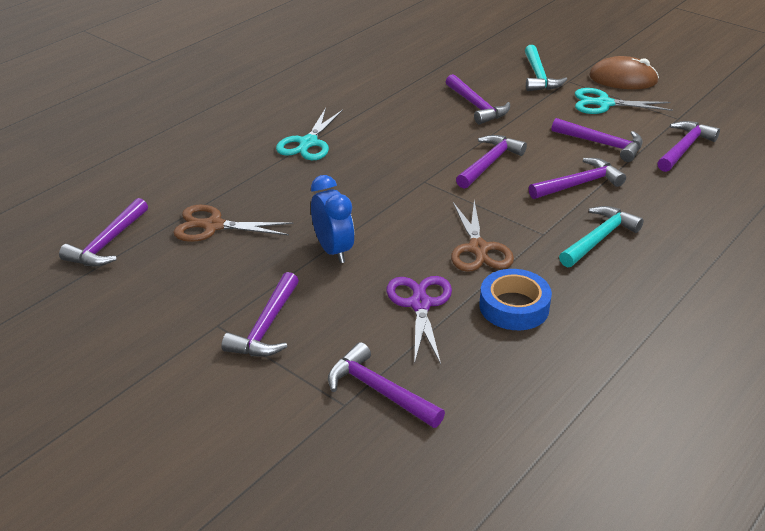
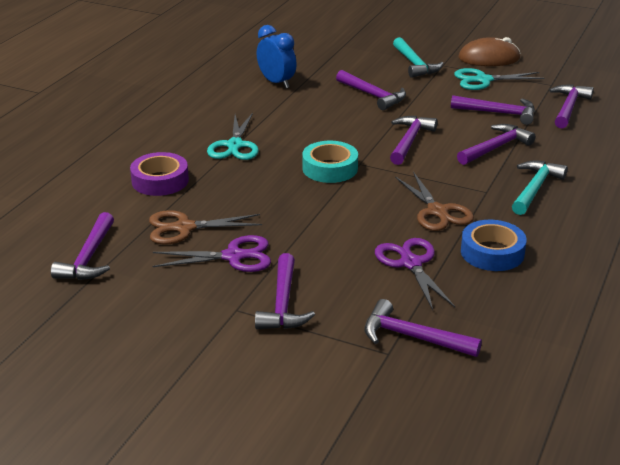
camera: 15 degrees left, 5 degrees down
blue clock [311,175,354,263] -> blue clock moved to [257,25,296,88]
none -> purple tape [130,152,189,196]
none -> purple scissors [152,235,271,272]
none -> turquoise tape [302,141,358,183]

